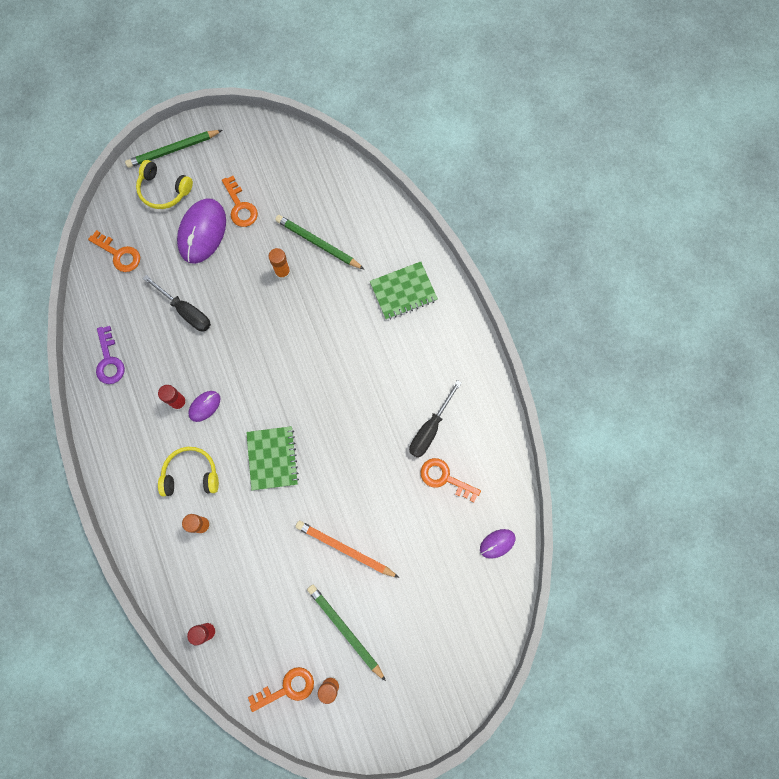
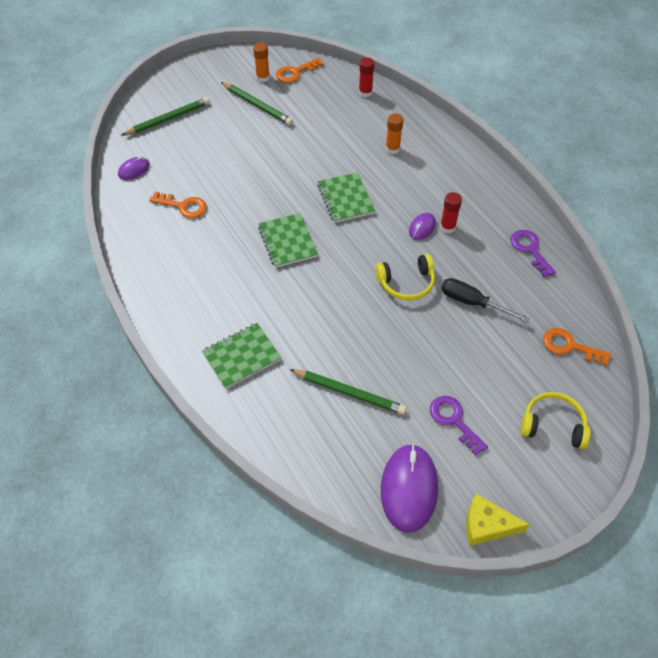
camera: 170 degrees right, 20 degrees down
green pencil [125,130,222,168] -> green pencil moved to [121,97,210,136]
yellow headphones [158,447,219,496] -> yellow headphones moved to [375,254,435,301]
purple mouse [177,198,226,264] -> purple mouse moved to [381,444,438,533]
orange key [222,176,258,227] -> purple key [430,396,488,456]
orange glue stick [269,248,291,280] -> none
orange pencil [296,521,399,578] -> none
black screwdriver [409,380,461,458] -> none
none -> green notebook [258,213,318,268]
none -> yellow cheese [466,494,530,546]

